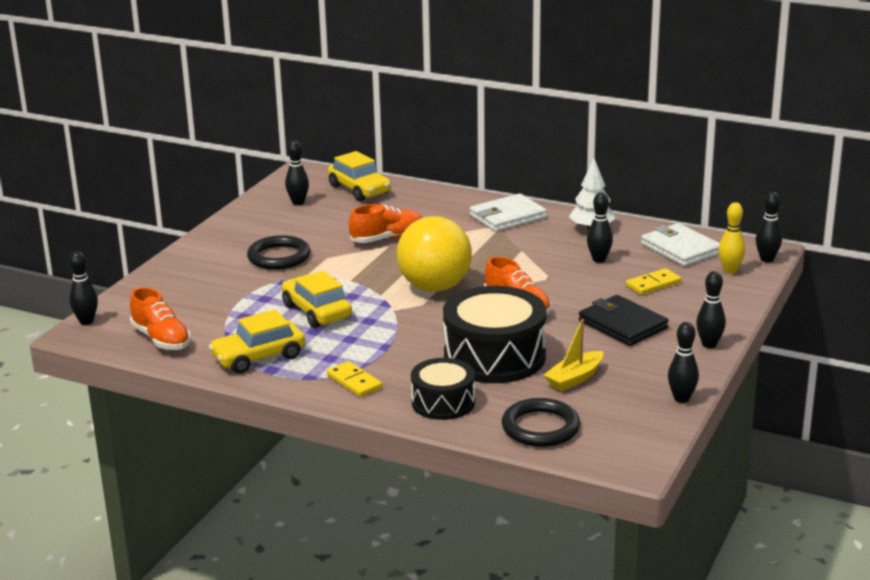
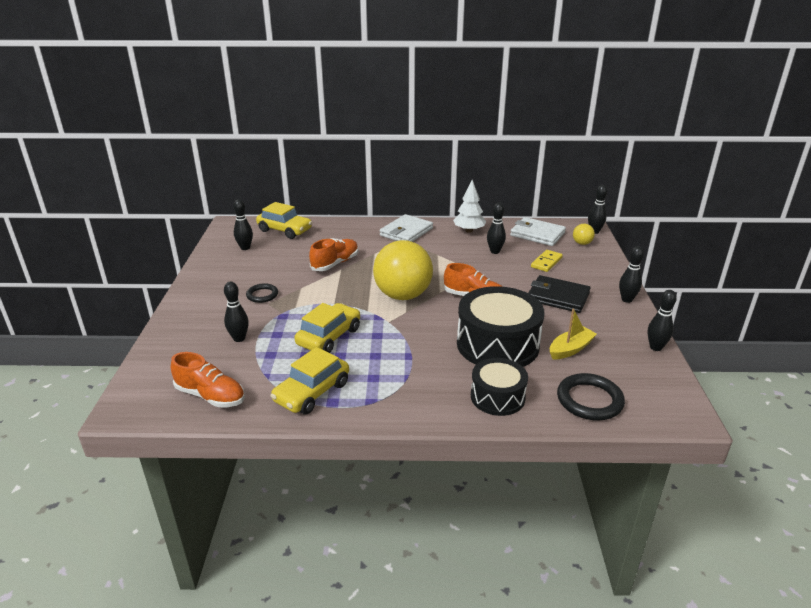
camera: 25 degrees left, 5 degrees up
black bowling pin [69,251,98,325] -> black bowling pin moved to [224,282,249,342]
black ring [247,235,310,270] -> black ring [246,283,278,303], size x0.61
yellow car [282,271,352,328] -> yellow car turned 90 degrees clockwise [295,303,360,353]
yellow domino [327,361,382,397] -> none
yellow boat [544,319,603,391] -> yellow boat turned 150 degrees counterclockwise [550,309,597,360]
yellow bowling pin [718,202,745,274] -> yellow ball [573,224,595,245]

